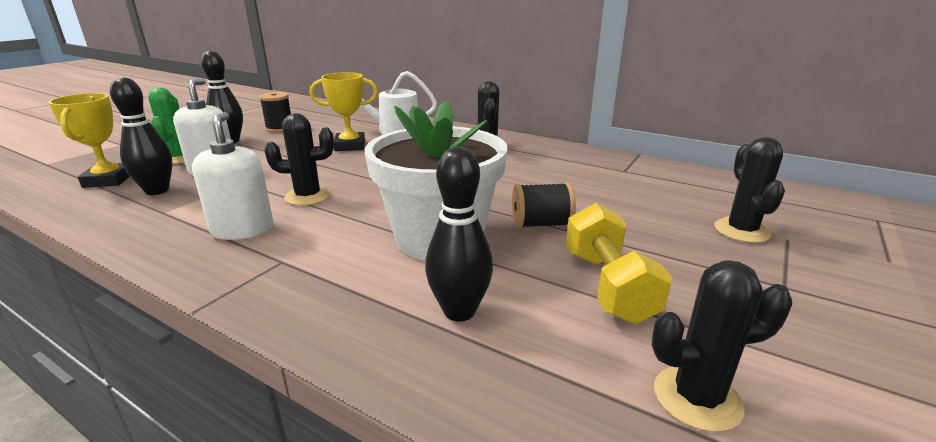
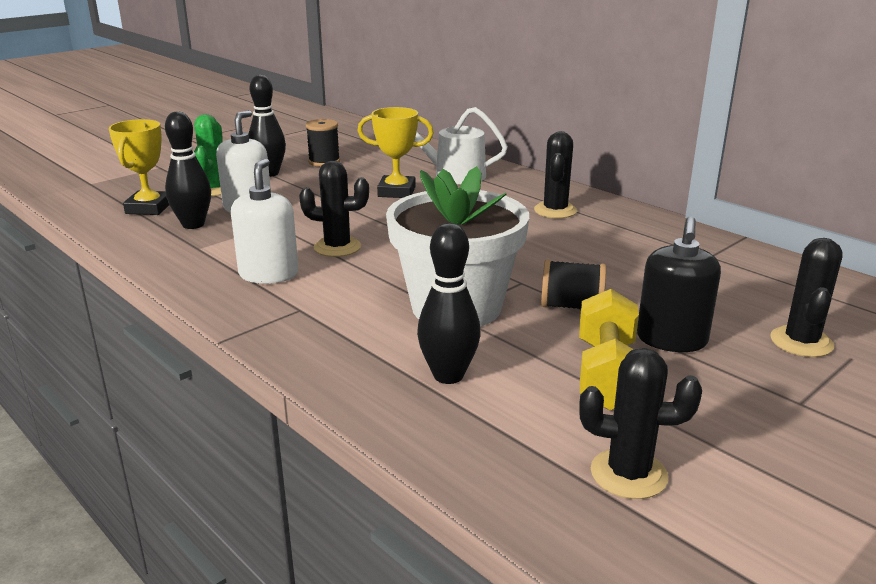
camera: 15 degrees right, 0 degrees up
none -> black soap dispenser [637,216,721,352]

